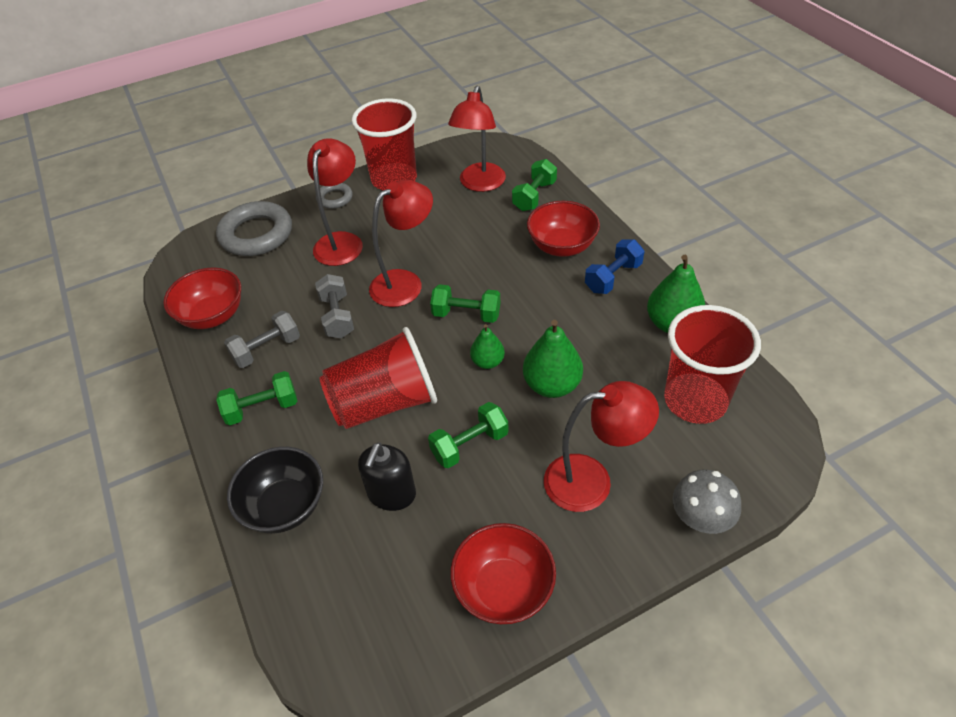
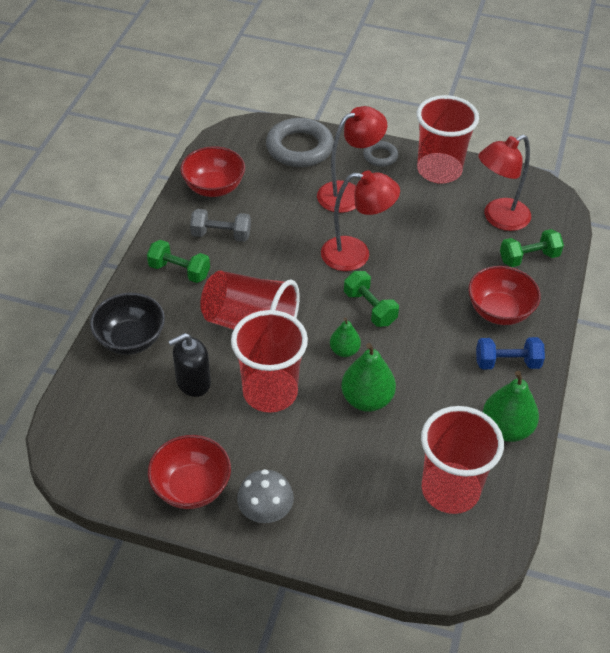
camera: 40 degrees right, 0 degrees up
grey dumbbell [315,274,354,338] -> none
green dumbbell [428,402,509,468] -> red cup [231,310,308,412]
red lamp [544,381,659,512] -> none
grey mushroom [672,470,741,534] -> grey mushroom moved to [237,469,294,523]

